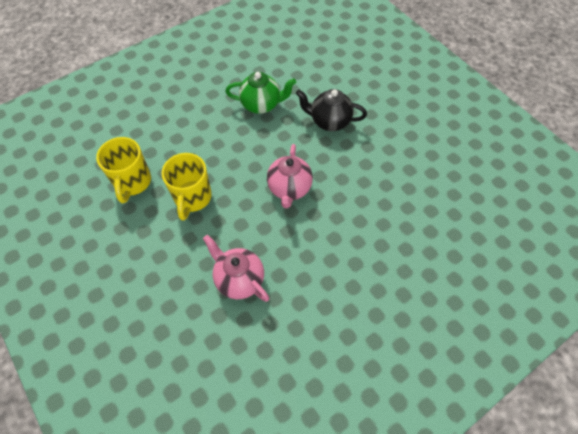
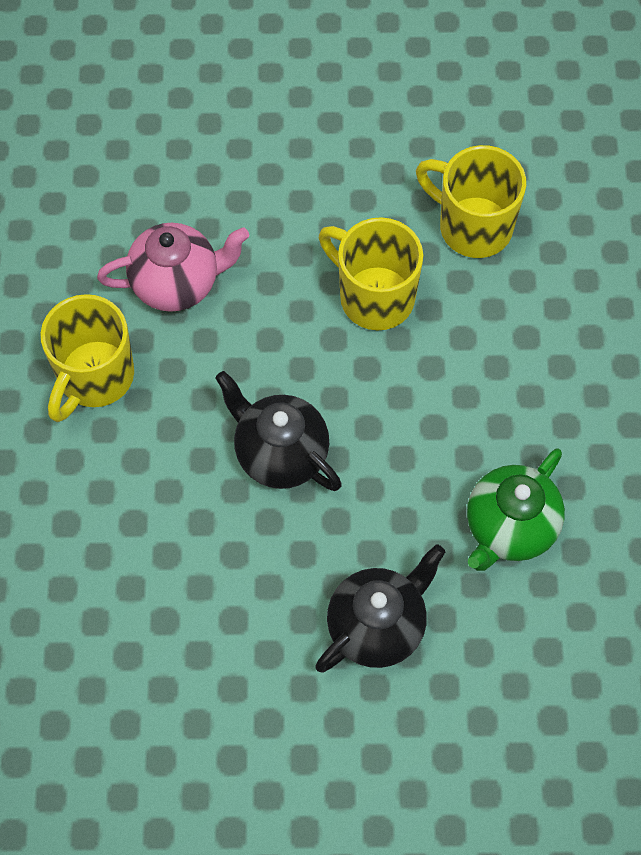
camera: 125 degrees right, 5 degrees up
pink teapot [267,144,313,208] -> black teapot [216,371,342,491]
none -> yellow mug [40,294,134,422]

